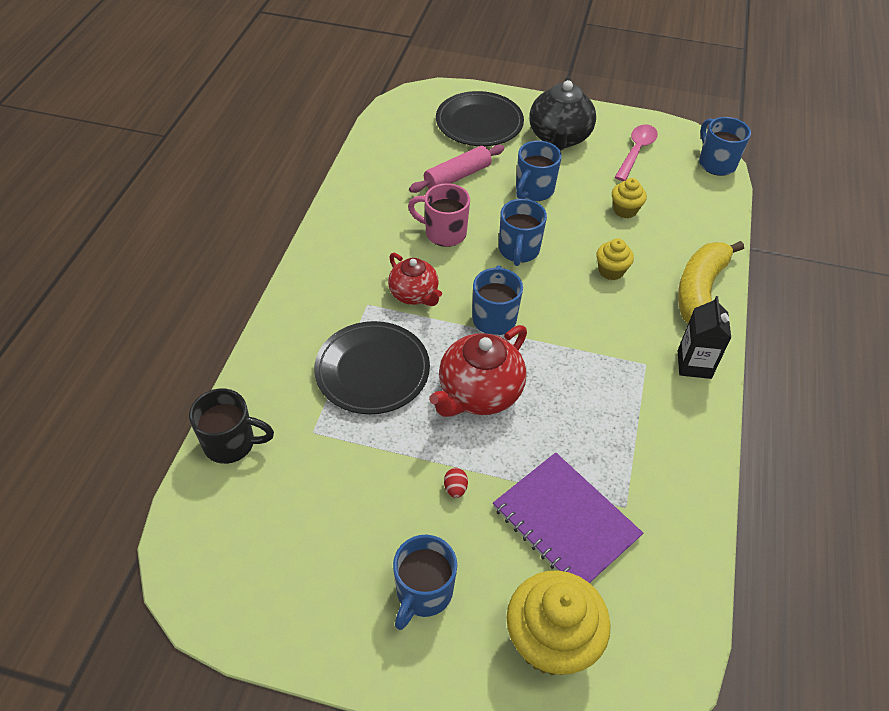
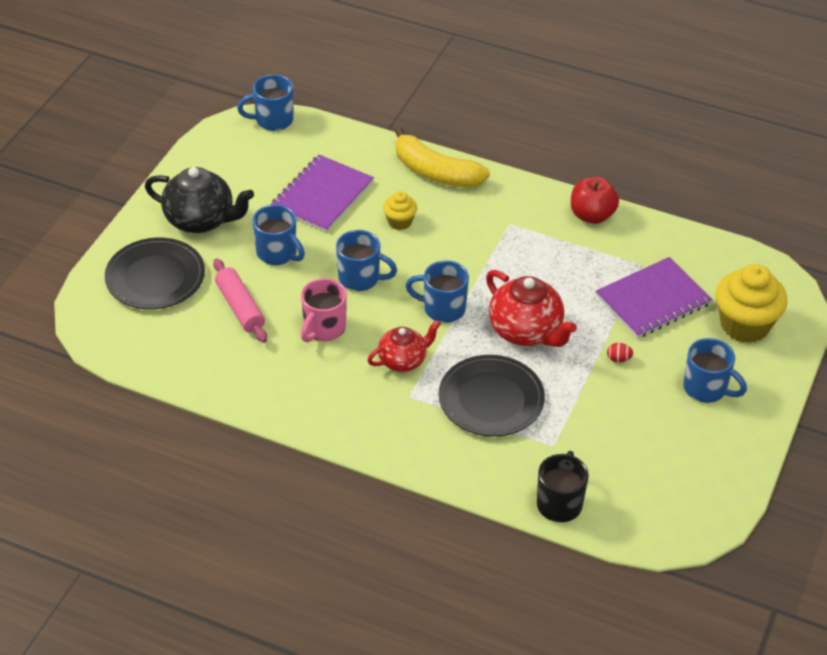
camera: 80 degrees left, 5 degrees down
yellow cupcake [612,178,647,218] -> purple notebook [270,155,374,232]
pink spoon [615,124,658,181] -> none
black carton [678,296,731,379] -> none
none -> red apple [571,177,619,224]

